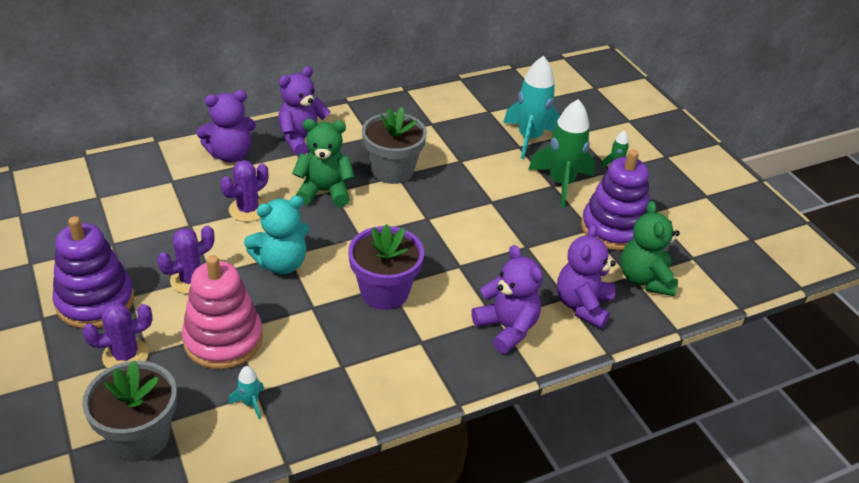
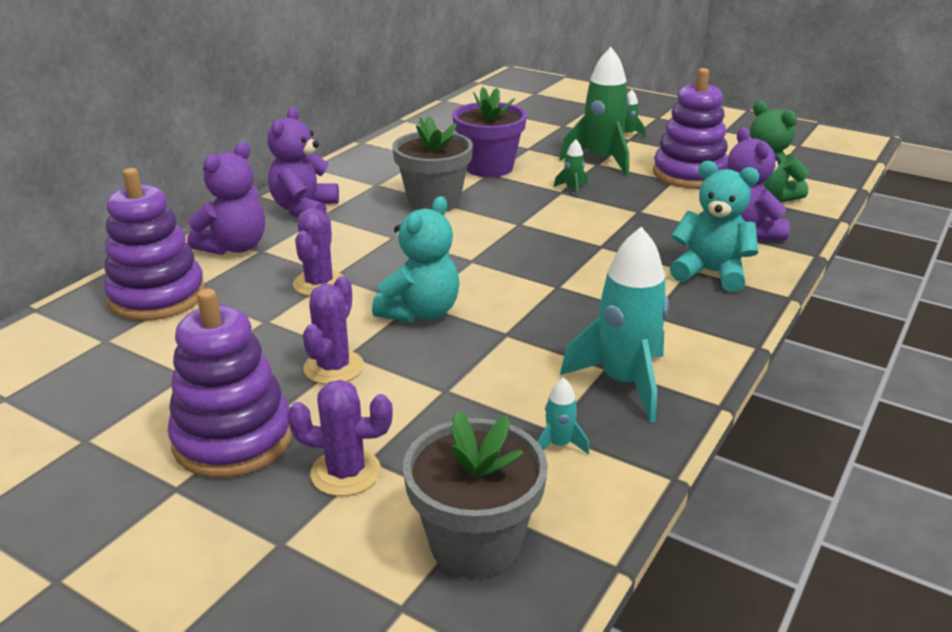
camera: 30 degrees left, 10 degrees down
purple cactus [82,303,153,368] -> purple cactus turned 60 degrees clockwise [287,380,393,496]
pink stacking toy [182,255,263,369] -> none
green teddy bear [292,119,355,207] -> none
purple flower pot [348,224,424,310] -> purple flower pot moved to [452,87,527,177]
purple teddy bear [471,245,543,354] -> turquoise teddy bear [670,161,759,292]
turquoise rocket [503,56,560,159] -> turquoise rocket moved to [560,227,669,423]
none -> purple stacking toy [104,168,206,321]
none -> green rocket [554,139,588,198]

